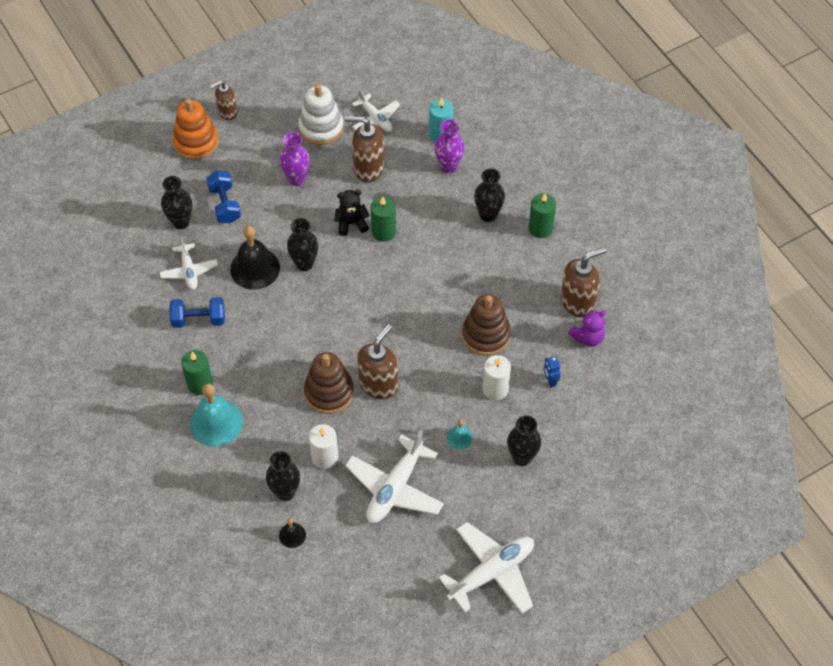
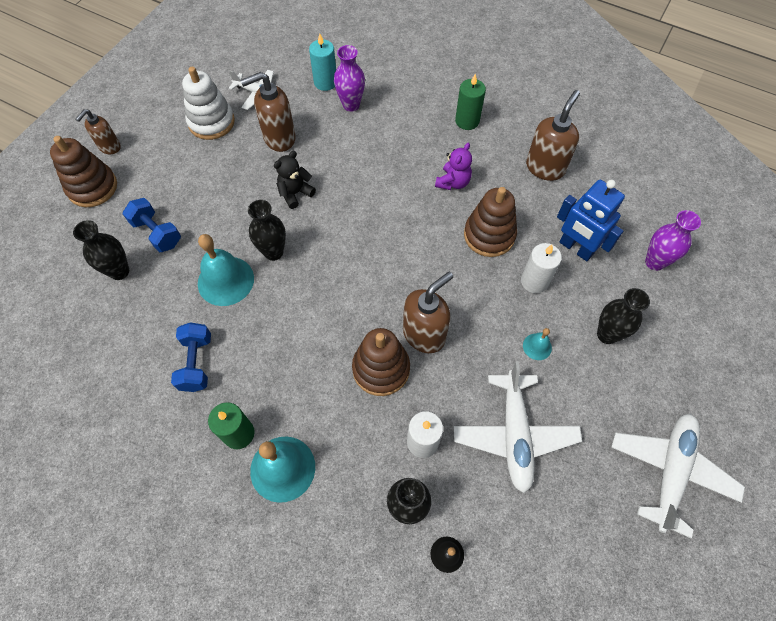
camera: 30 degrees left, 5 degrees up
white plane [160,237,218,290] -> none
blue dumbbell [169,297,225,328] -> blue dumbbell turned 60 degrees counterclockwise [171,322,211,392]
orange stacking toy [173,99,219,160] -> brown stacking toy [50,136,117,207]
black bell [230,226,280,290] -> turquoise bell [198,234,254,306]
purple vase [280,132,310,186] -> purple vase moved to [645,210,701,271]
brown soap dispenser [357,324,398,399] -> brown soap dispenser turned 45 degrees clockwise [403,272,453,353]
green candle [371,197,396,242] -> none
black vase [474,168,505,222] -> none
blue robot [544,356,561,388] -> blue robot [557,180,625,261], size x2.20
purple teddy bear [568,310,606,347] -> purple teddy bear moved to [435,143,472,190]

